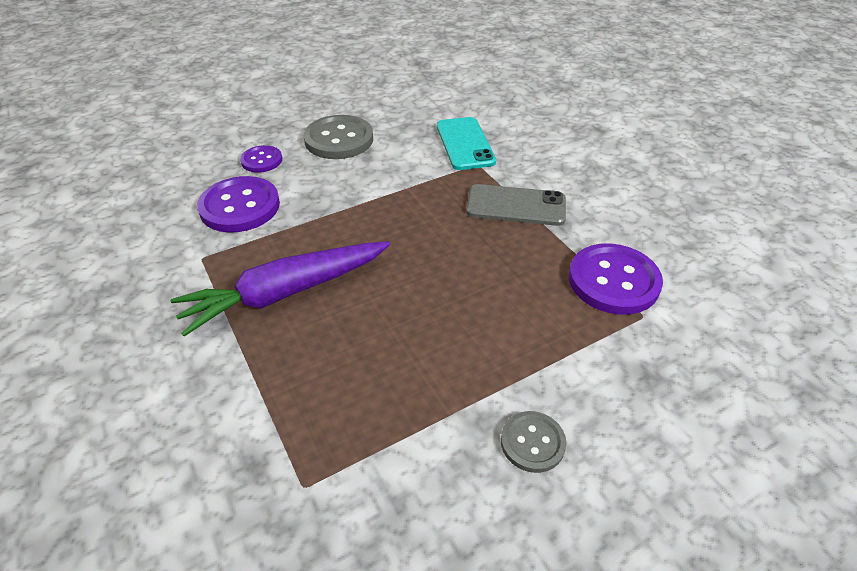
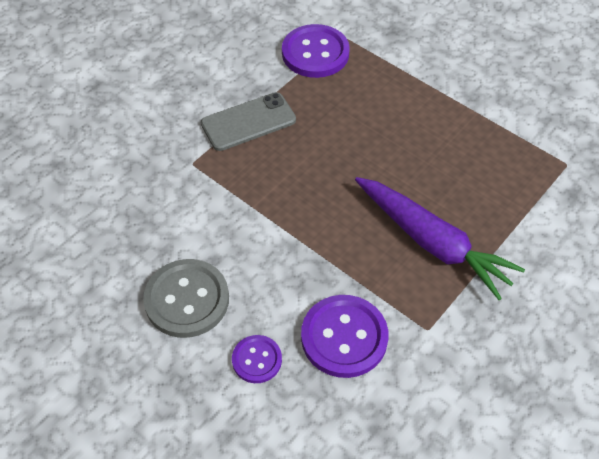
camera: 110 degrees left, 10 degrees up
turquoise phone [437,117,496,170] -> none
grey phone [466,184,566,226] -> grey phone turned 75 degrees clockwise [201,92,296,151]
grey button [501,411,566,473] -> none

